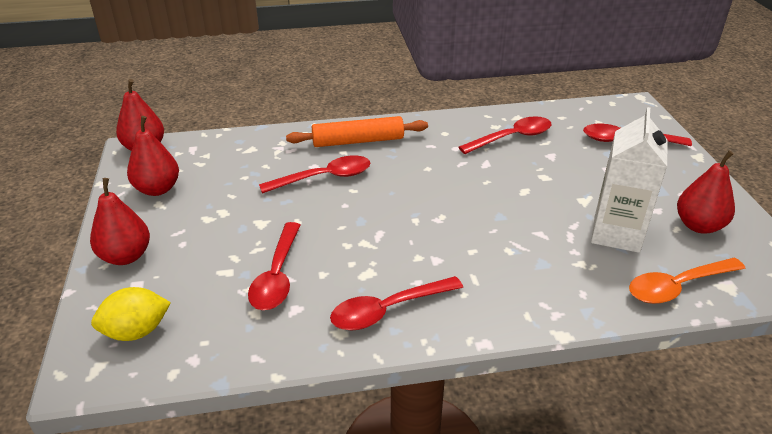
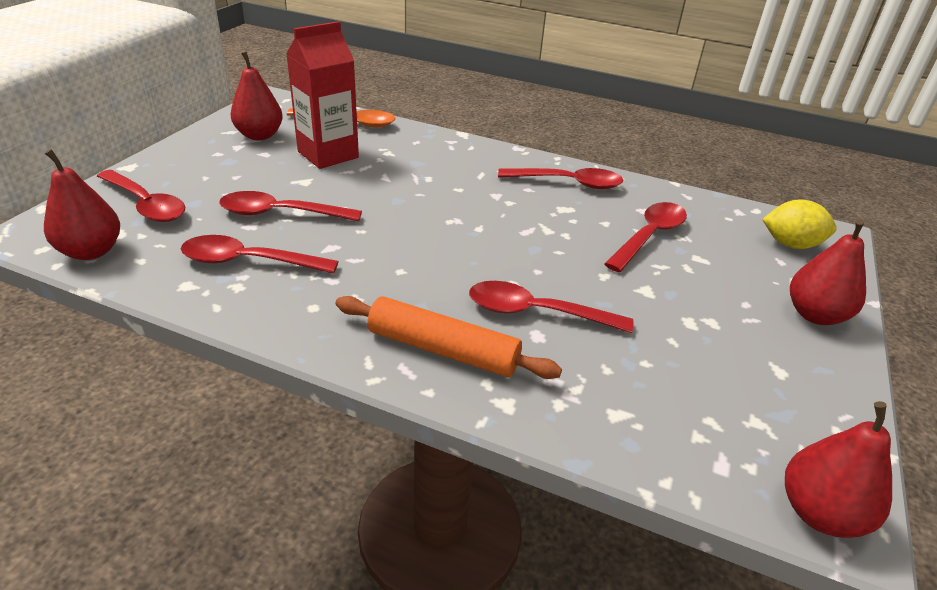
camera: 150 degrees left, 0 degrees up
red pear [127,116,179,196] -> red pear moved to [44,149,120,260]
white carton [591,107,668,253] -> red carton [286,21,359,169]
none -> red spoon [219,191,362,221]

